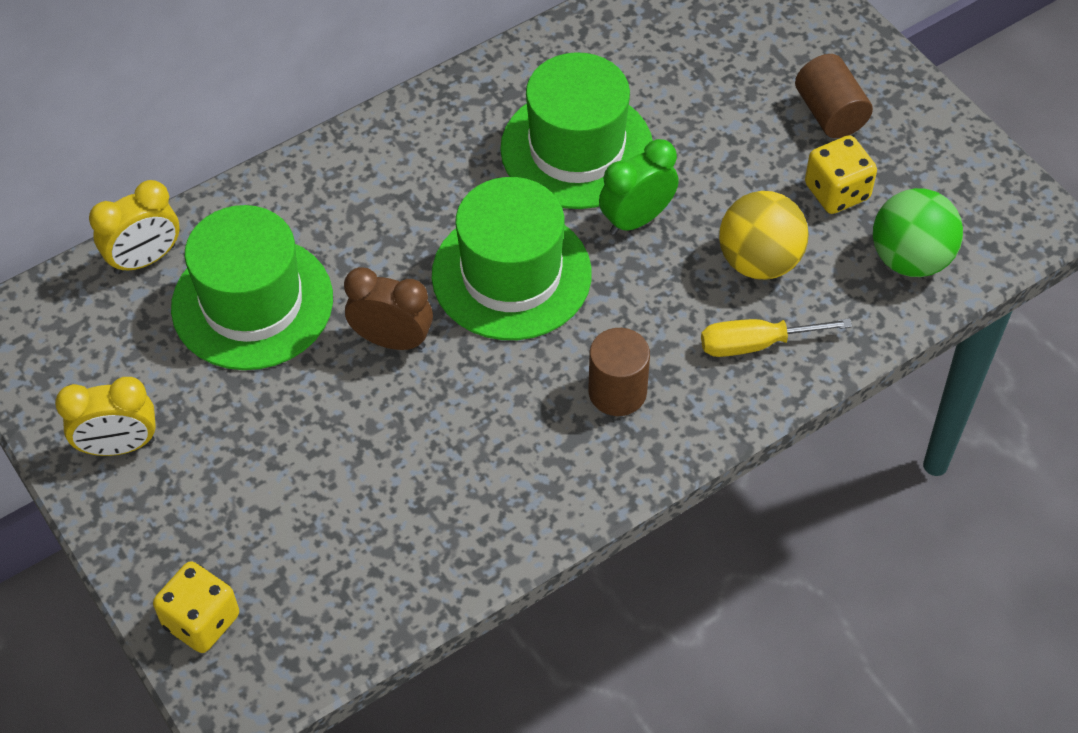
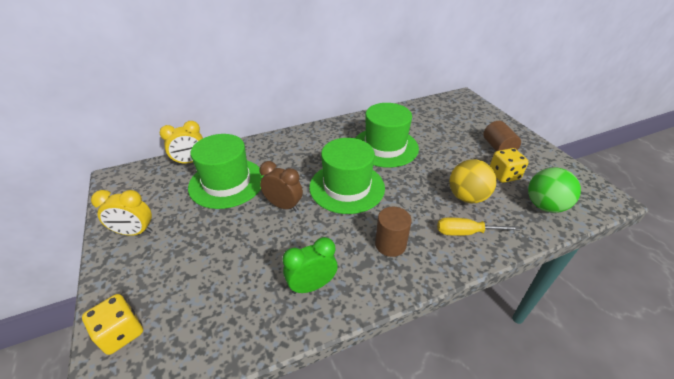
camera: 10 degrees right, 15 degrees down
green clock [599,139,679,235] -> green clock moved to [283,237,338,294]

